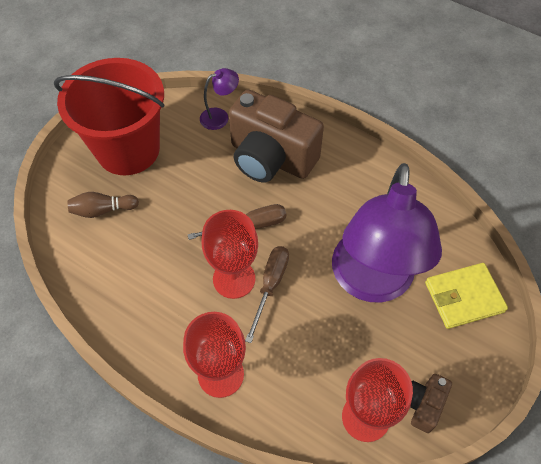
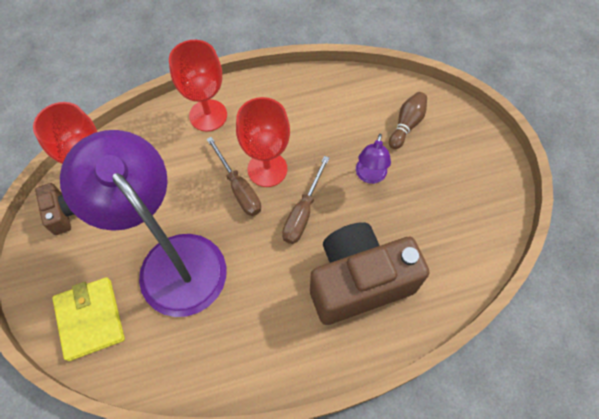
camera: 130 degrees right, 5 degrees up
red bucket [54,58,165,175] -> none
purple lamp [200,68,239,130] -> purple lamp moved to [356,134,391,184]
yellow wallet [425,263,508,329] -> yellow wallet turned 45 degrees counterclockwise [52,277,125,361]

